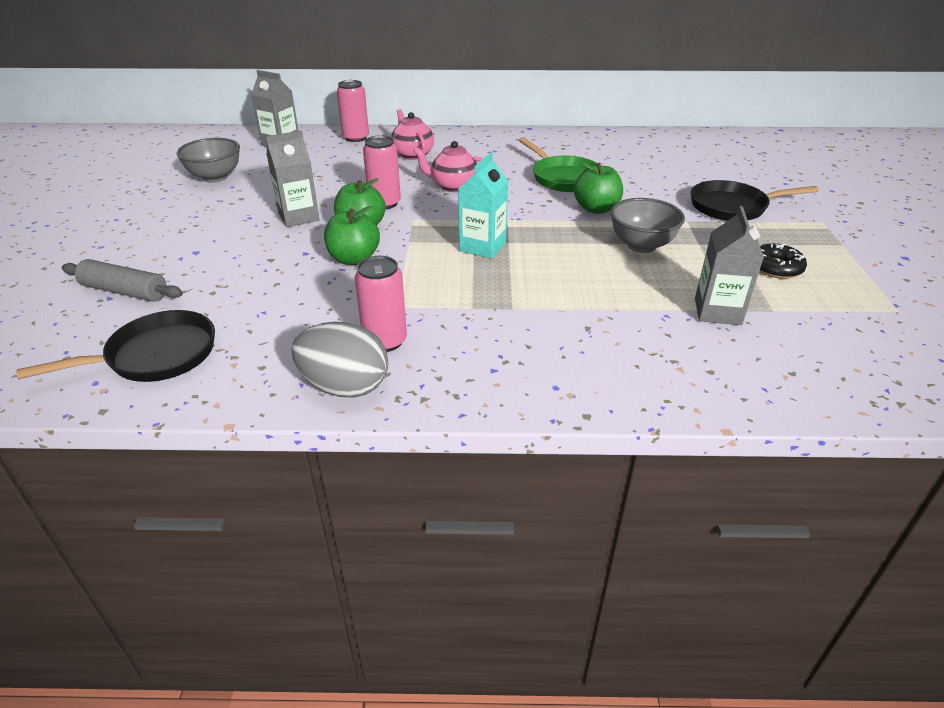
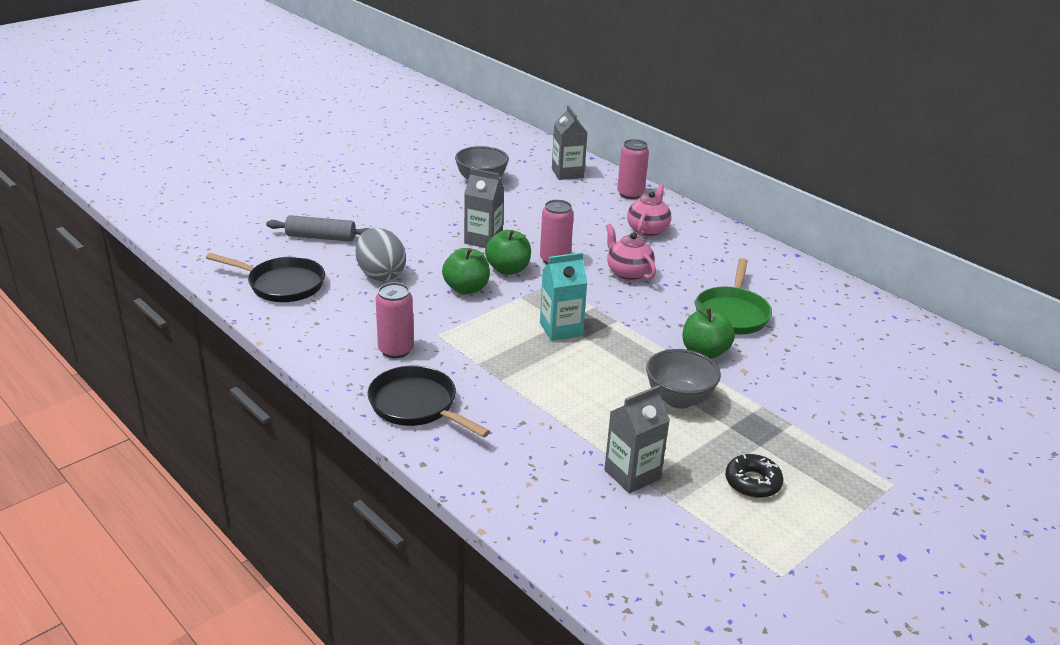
camera: 45 degrees right, 5 degrees down
grey rolling pin [62,259,183,302] -> grey rolling pin turned 60 degrees counterclockwise [266,215,370,242]
grey egg [292,322,388,398] -> grey egg moved to [356,228,406,281]
black pan [691,180,819,221] -> black pan moved to [367,366,490,438]

